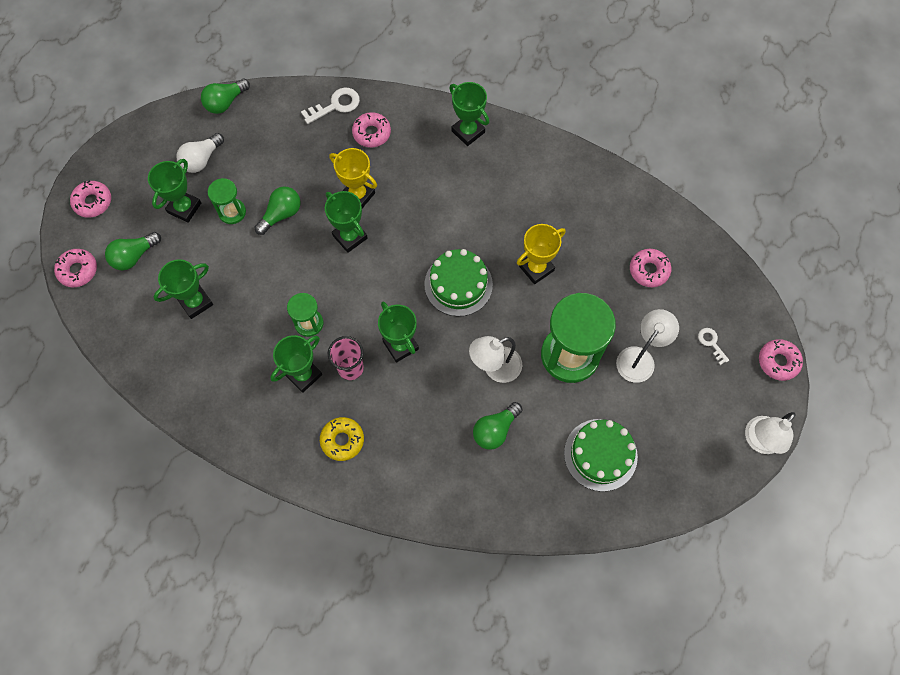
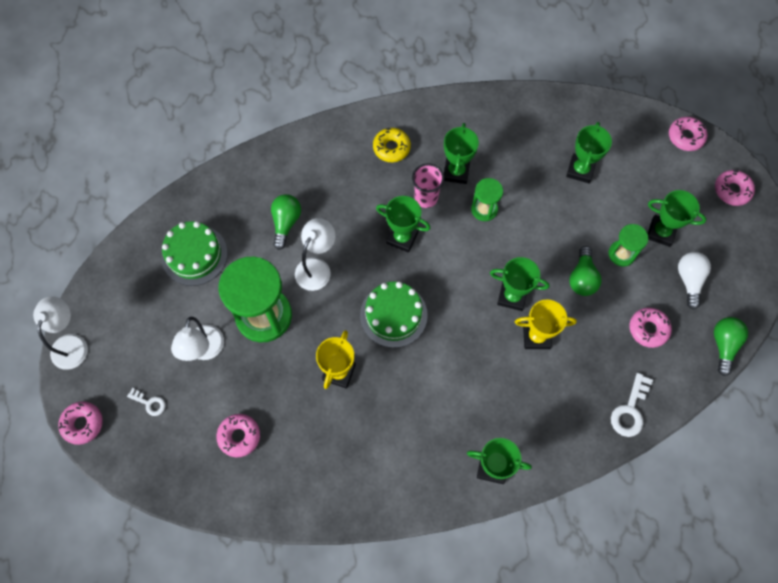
camera: 145 degrees right, 0 degrees up
green light bulb [105,232,161,271] -> none
green trophy [148,159,201,223] -> green trophy turned 60 degrees counterclockwise [648,190,707,247]
pink donut [352,112,391,148] -> pink donut moved to [630,308,672,348]

